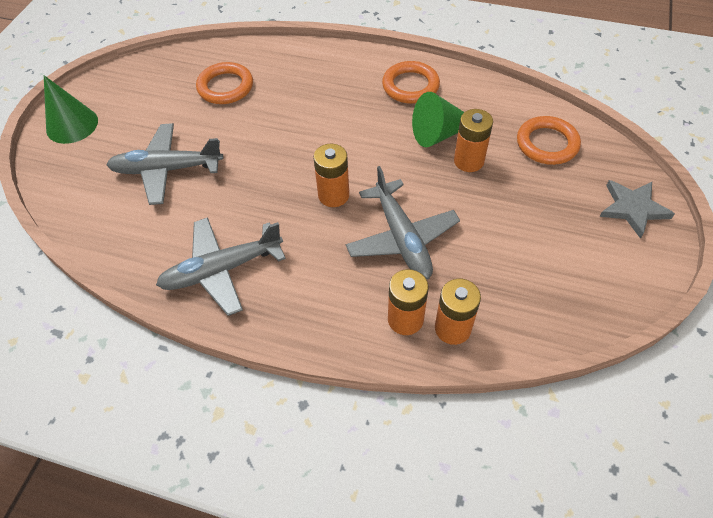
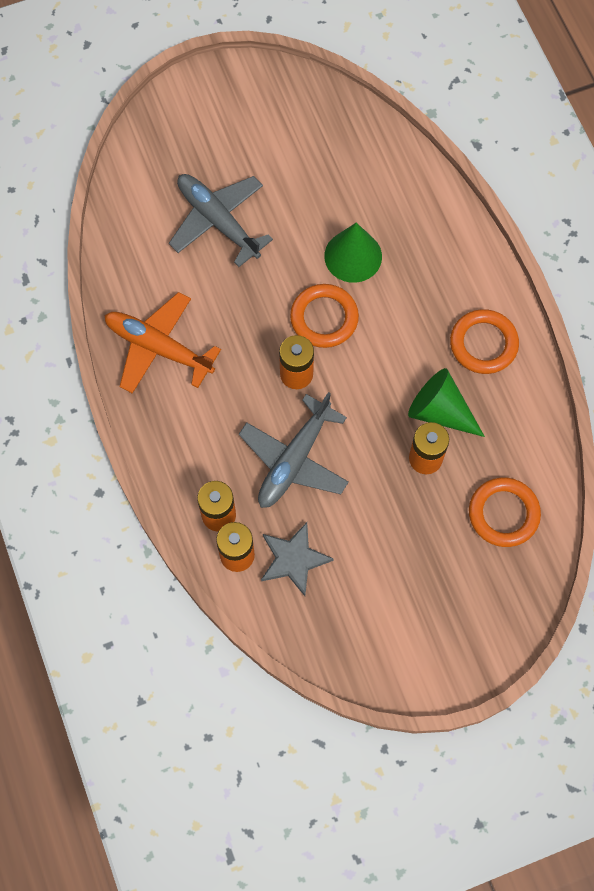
camera: 50 degrees right, 15 degrees up
green cone [44,75,98,144] -> green cone moved to [324,223,382,283]
grey plane [156,217,286,316] -> orange plane [104,292,221,394]
orange ring [196,62,253,104] -> orange ring moved to [290,284,359,348]
grey star [600,180,675,239] -> grey star moved to [261,522,334,596]

